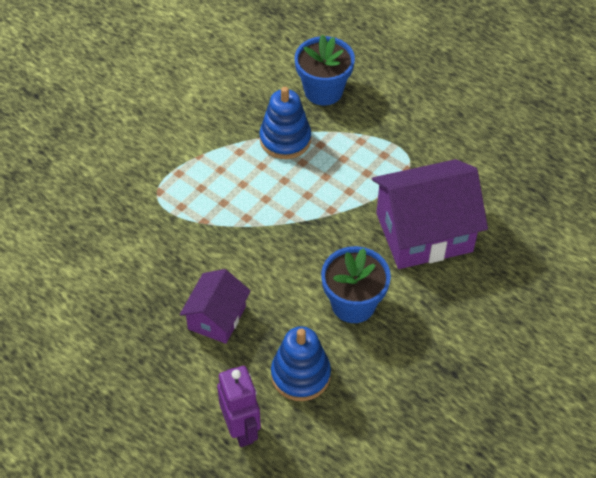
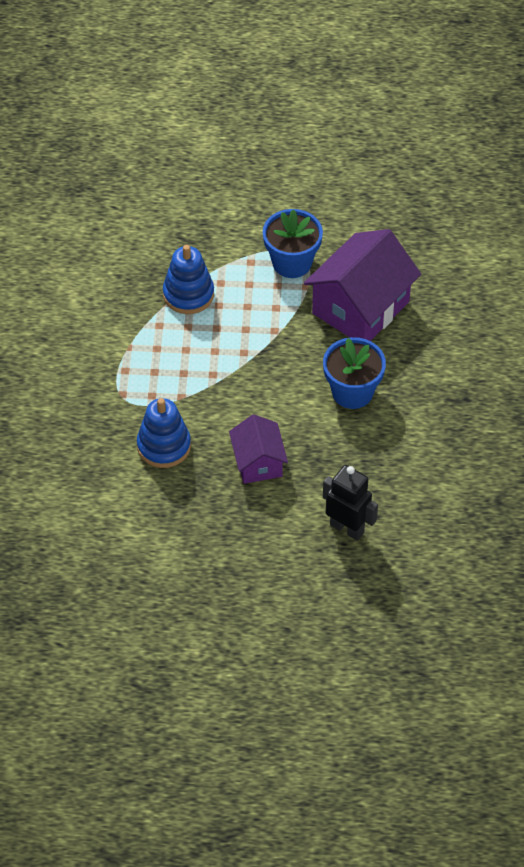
camera: 35 degrees left, 0 degrees up
purple robot [217,366,261,447] -> black robot [323,465,378,541]
blue stacking toy [271,326,331,401] -> blue stacking toy moved to [137,398,191,468]
blue flower pot [295,35,355,105] -> blue flower pot moved to [263,209,323,278]

